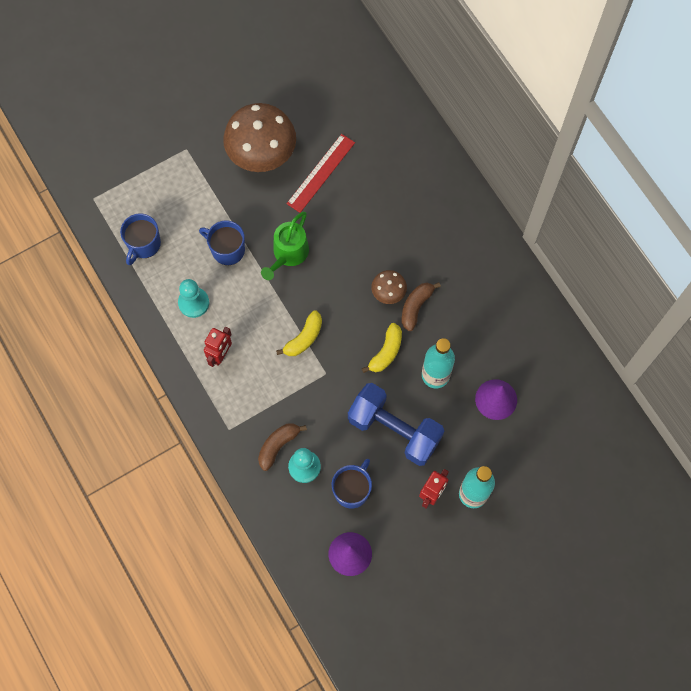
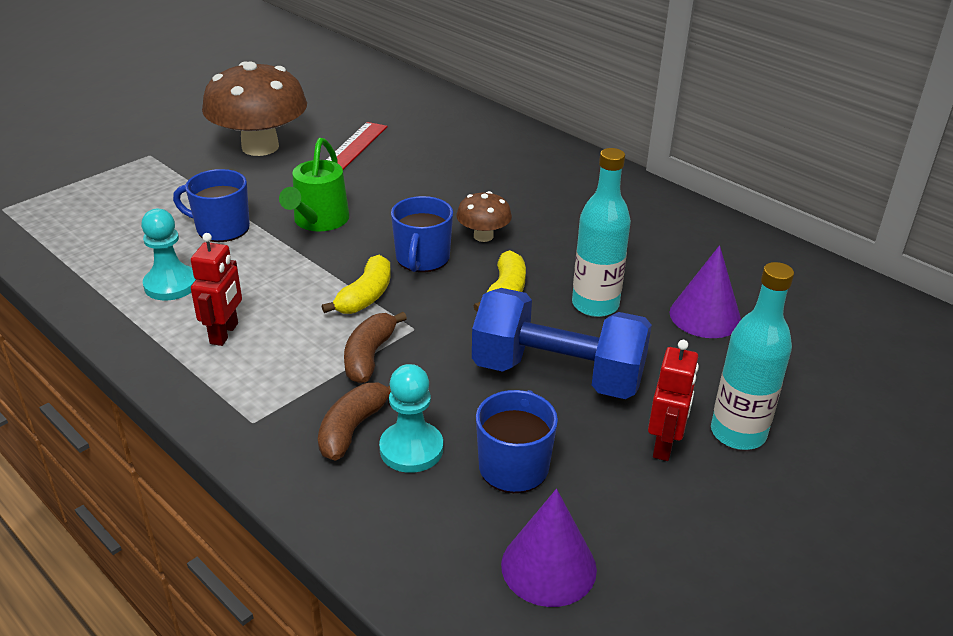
camera: 15 degrees left, 35 degrees down
blue mug [120,213,161,265] -> blue mug moved to [391,196,453,272]
brown banana [402,282,441,331] -> brown banana moved to [344,312,407,383]

